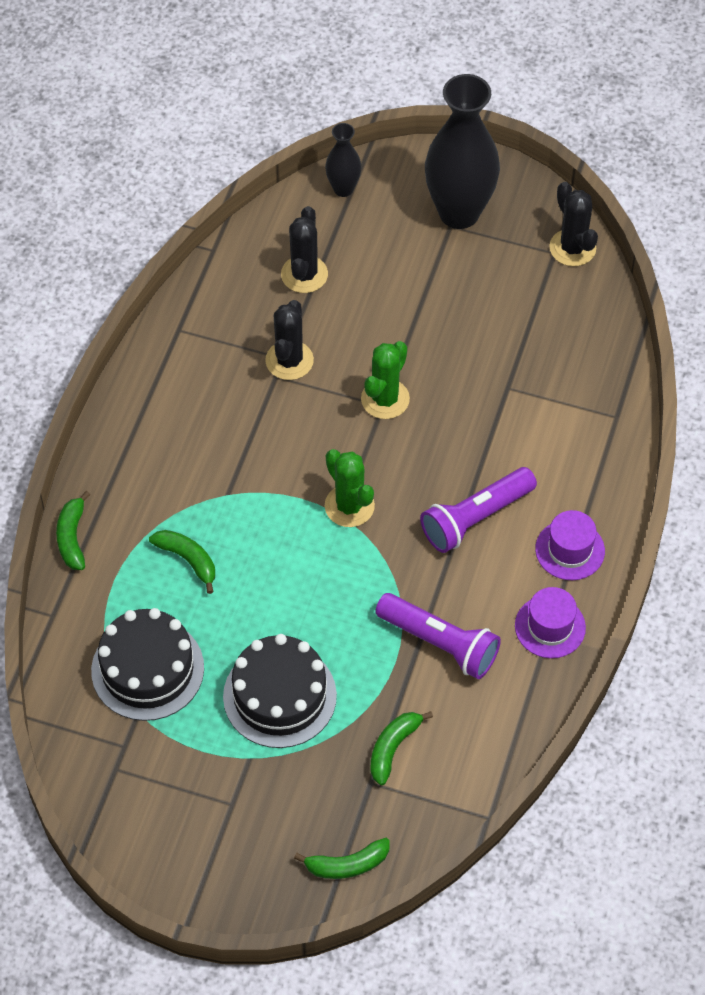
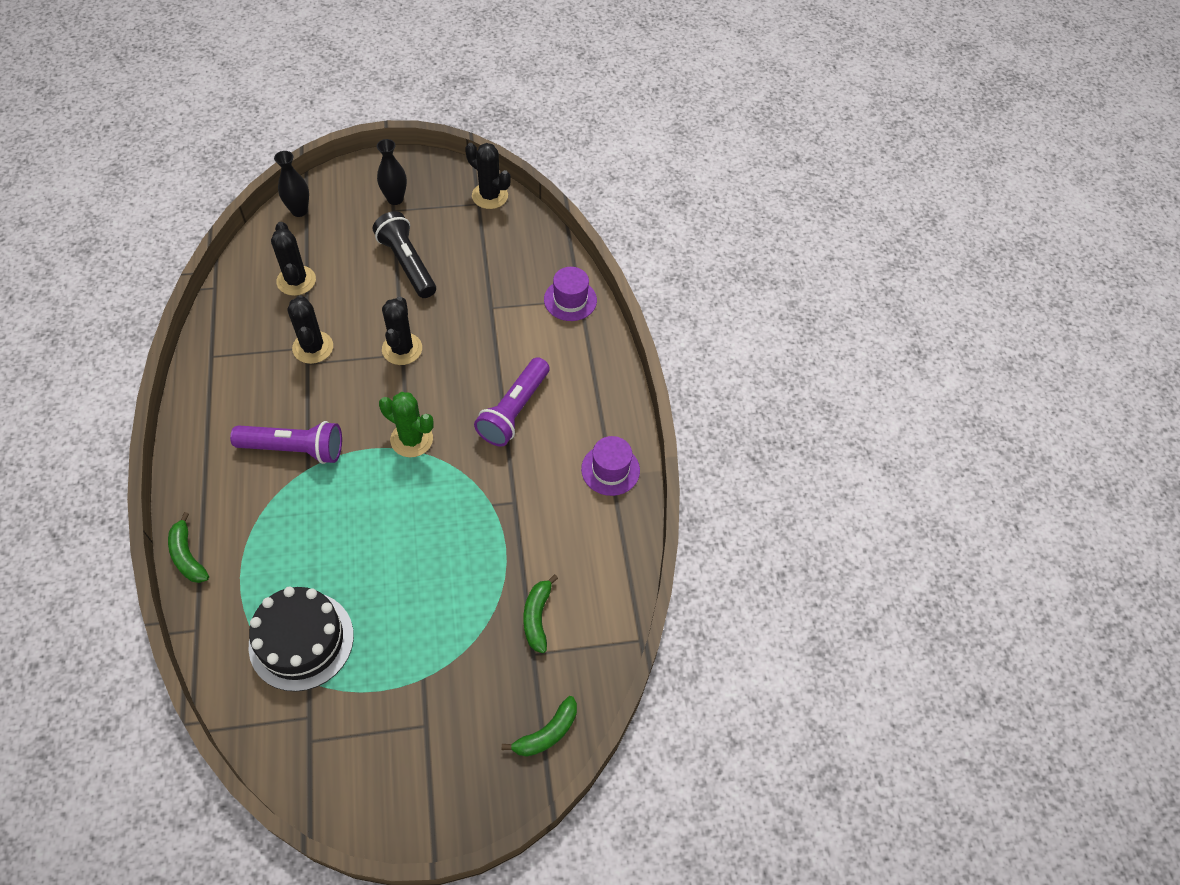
camera: 30 degrees left, 0 degrees up
green banana [149,530,215,594] -> none
black cake [223,634,337,748] -> none
green cactus [361,341,410,419] -> black cactus [382,297,422,365]
purple flashlight [375,593,501,679] -> purple flashlight moved to [230,421,342,464]
black vase [425,74,500,229] -> black vase [377,139,407,205], size x0.49
purple hat [535,510,605,580] -> purple hat moved to [544,267,597,321]
none -> black flashlight [373,211,436,298]

